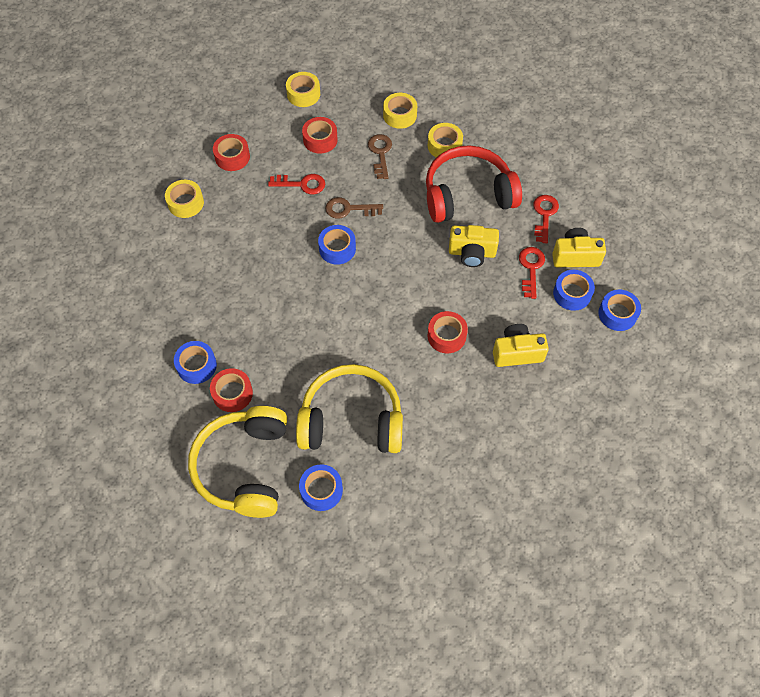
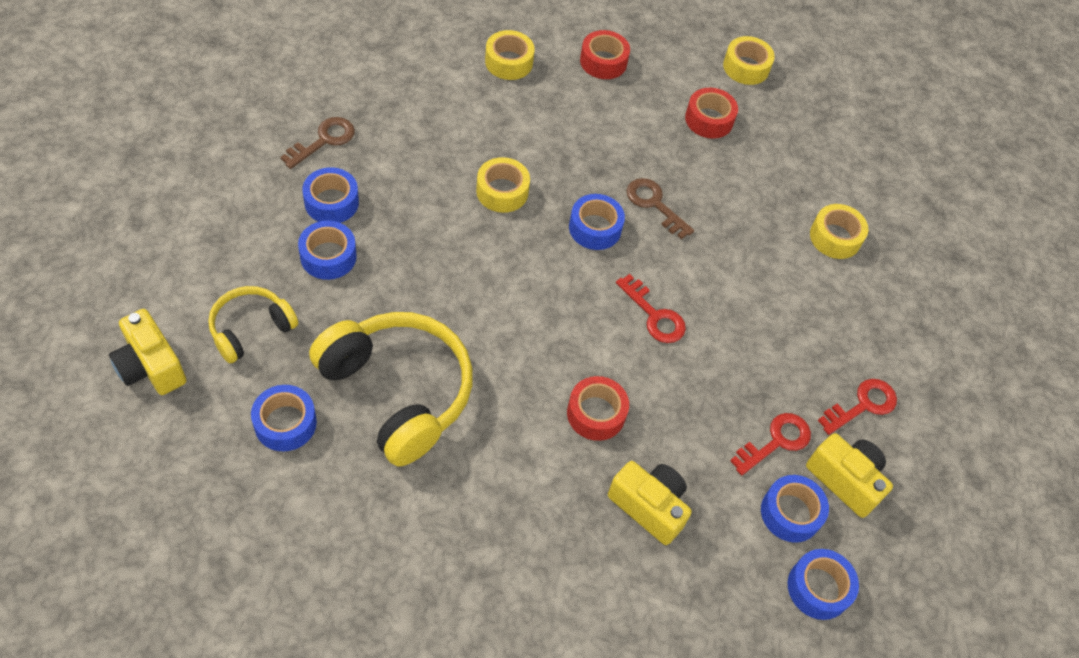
camera: 40 degrees right, 5 degrees down
yellow headphones [188,406,287,518] -> yellow headphones [208,286,298,363], size x0.54
red tape [210,368,253,412] -> blue tape [298,221,357,280]
red key [268,174,325,194] -> red key moved to [616,274,686,343]
brown key [368,134,392,179] -> brown key moved to [280,117,355,169]
yellow tape [383,93,417,129] -> yellow tape moved to [476,157,530,213]
red headphones [426,145,522,223] -> none
yellow camera [449,225,499,267] -> yellow camera moved to [109,309,186,395]

